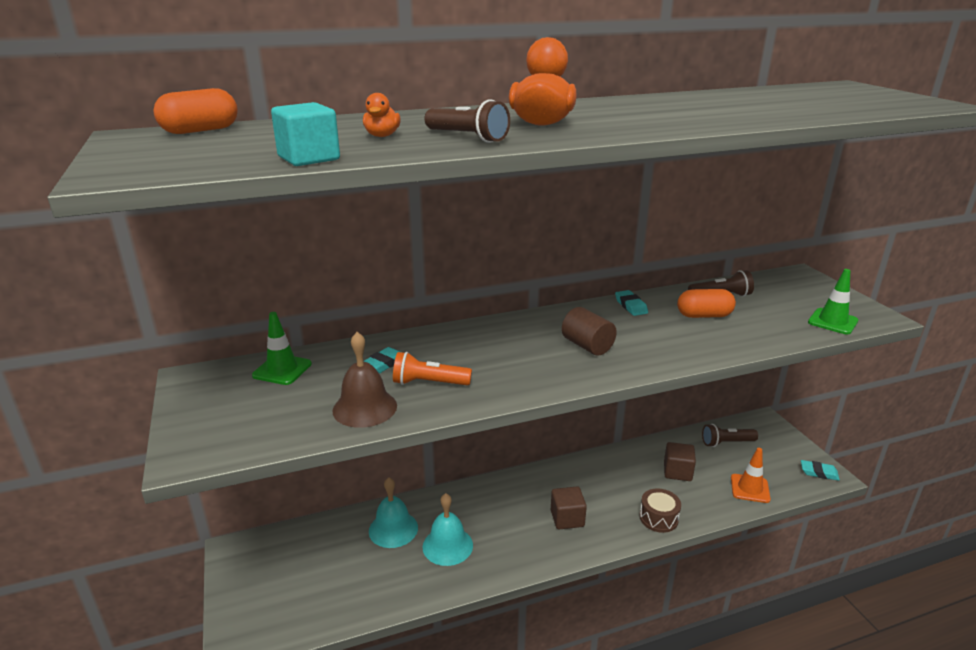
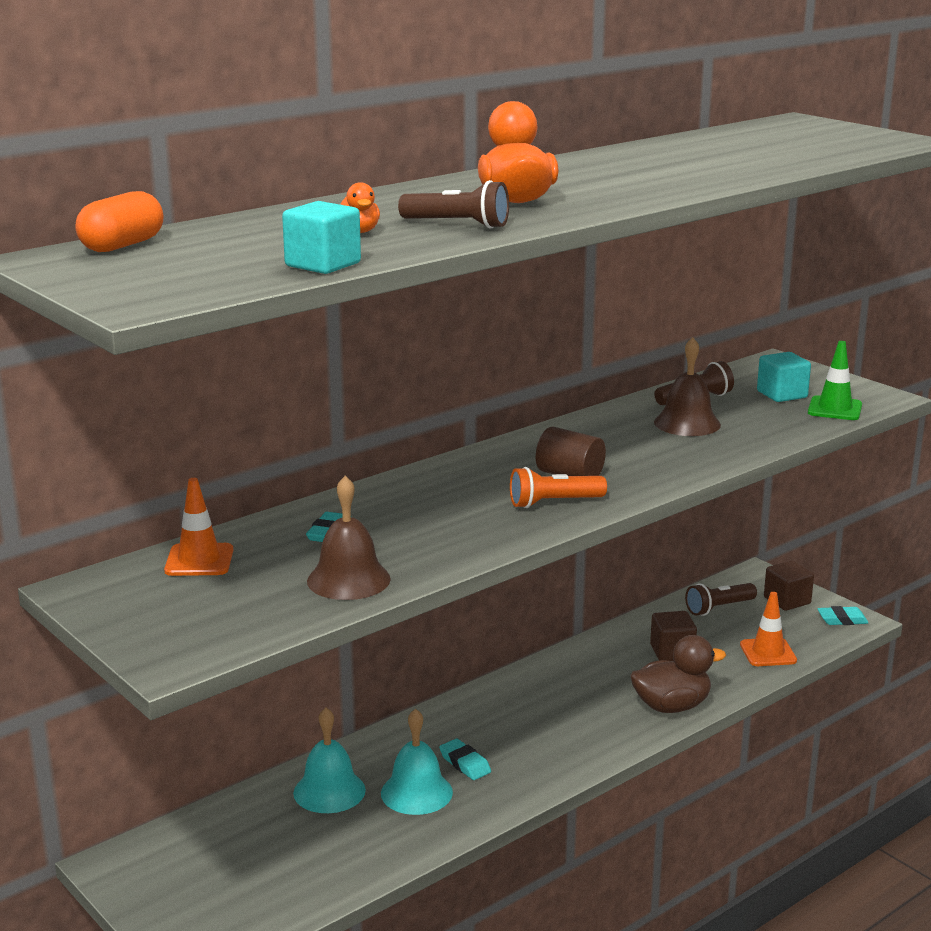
camera: 20 degrees left, 5 degrees down
green traffic cone [252,312,312,385] -> orange traffic cone [164,478,233,576]
orange flashlight [393,352,472,385] -> orange flashlight moved to [510,467,607,508]
brown cube [551,487,587,530] -> brown cube moved to [764,561,814,611]
turquoise eraser [615,290,648,316] -> turquoise eraser moved to [439,739,491,780]
brown drum [639,488,681,533] -> brown duck [630,635,726,713]
orange capsule [677,289,736,318] -> brown bell [654,337,721,436]
none -> turquoise cube [757,352,811,402]

